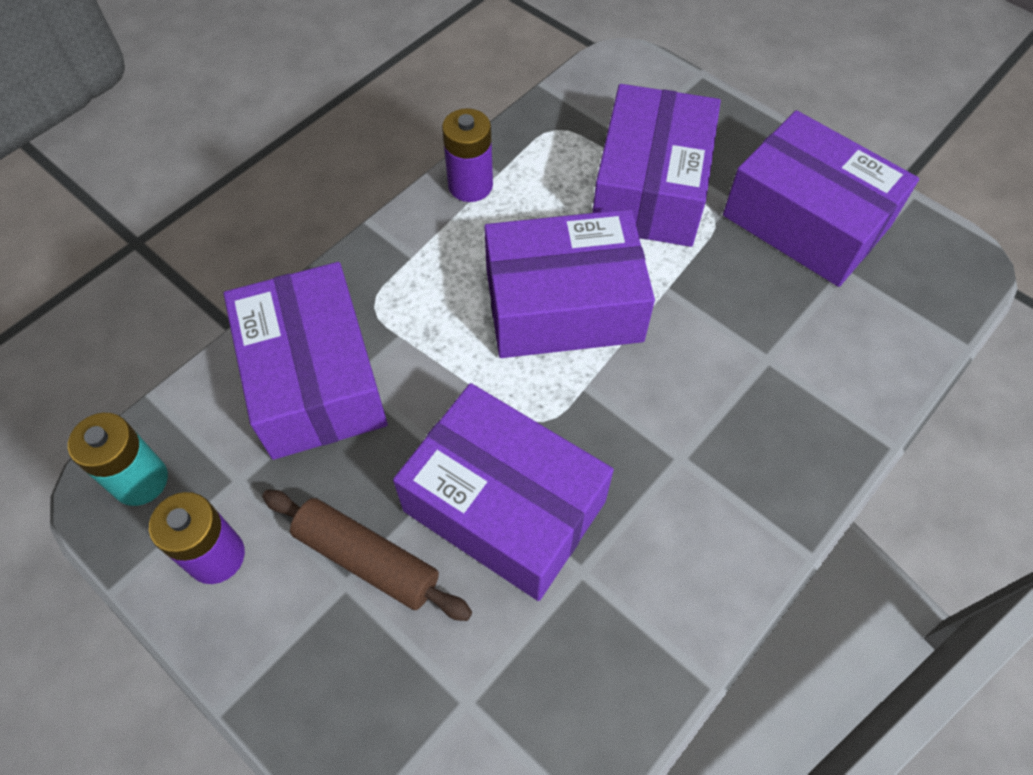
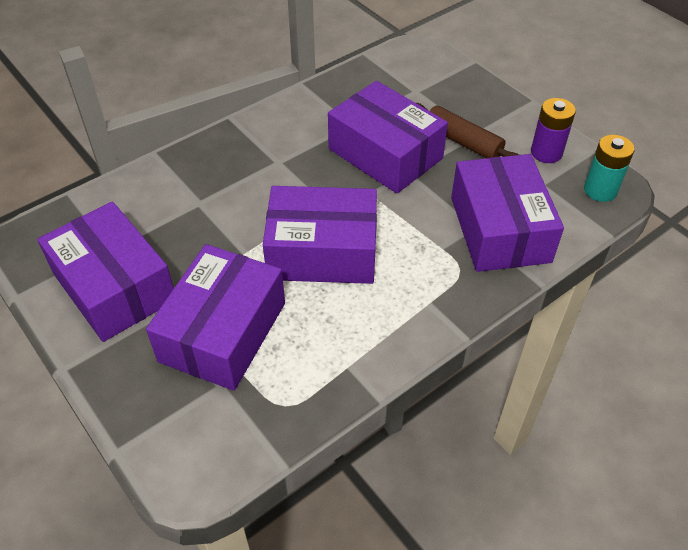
camera: 170 degrees left, 10 degrees down
purple battery [442,108,493,202] -> none

